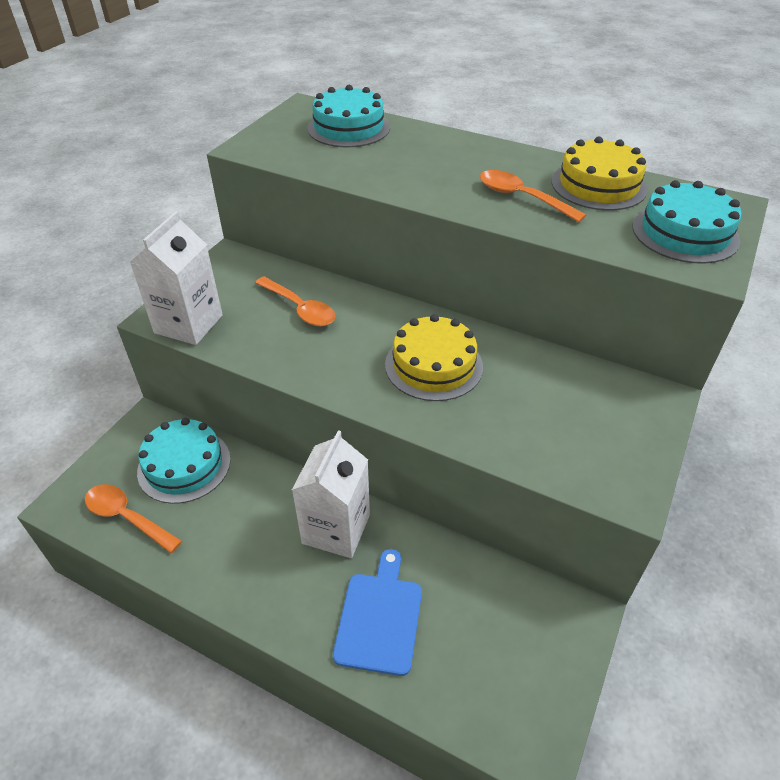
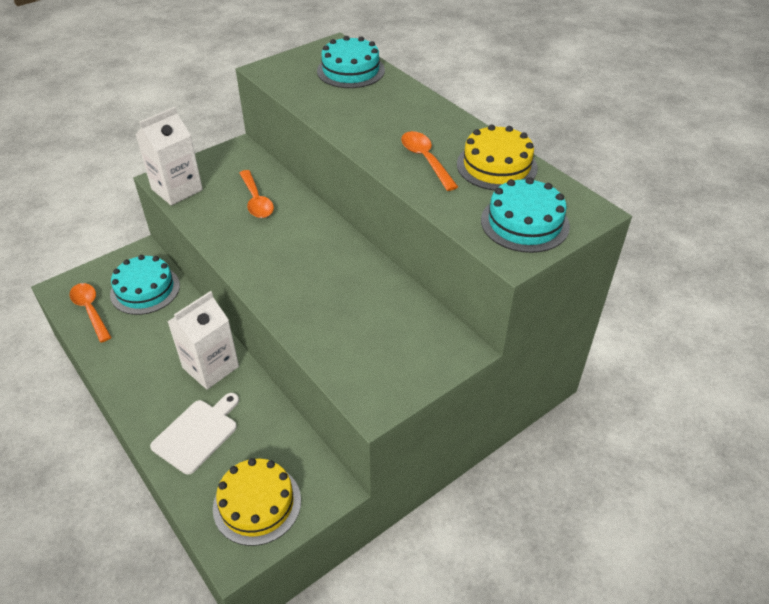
camera: 25 degrees right, 0 degrees up
blue cutting board [333,549,422,676] -> white cutting board [150,393,239,475]
yellow cake [385,314,483,401] -> yellow cake moved to [213,458,301,546]

